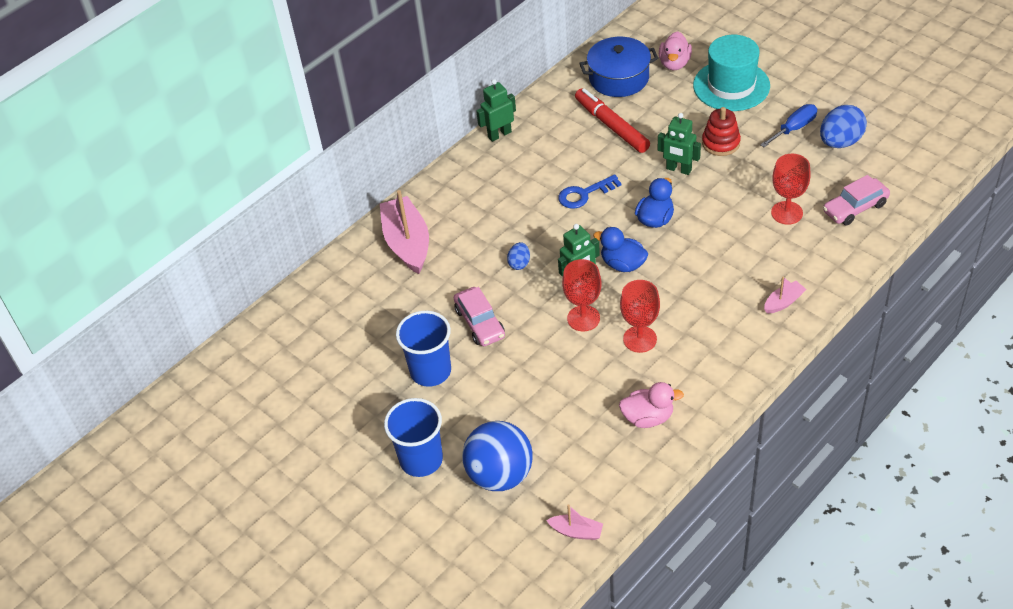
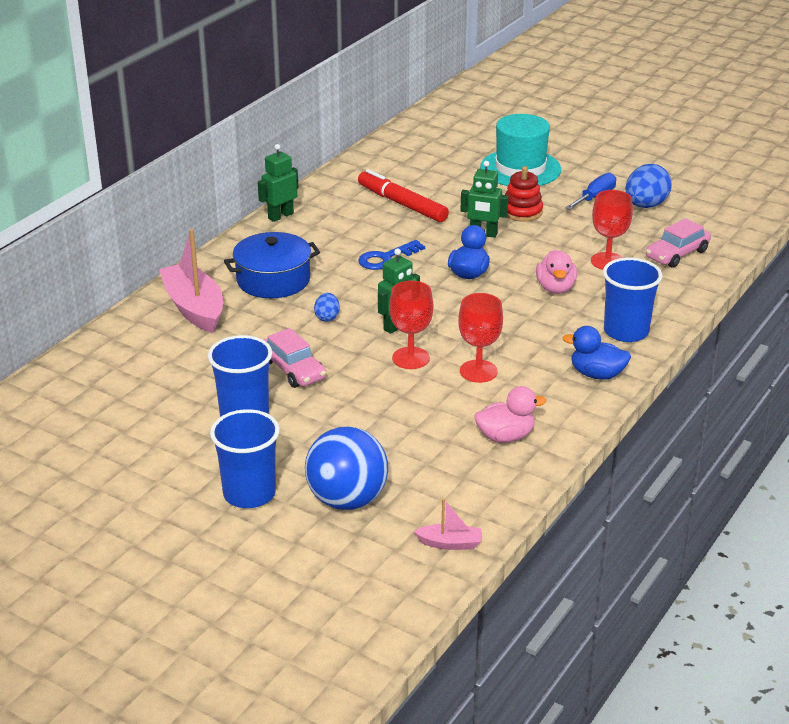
camera: 15 degrees left, 15 degrees down
blue pot [579,37,658,97] -> blue pot moved to [224,232,320,298]
blue duck [593,227,648,272] -> blue duck moved to [562,326,631,380]
pink duck [659,31,692,70] -> pink duck moved to [536,250,577,294]
pink boat [764,276,806,314] -> blue cup [603,258,662,342]

